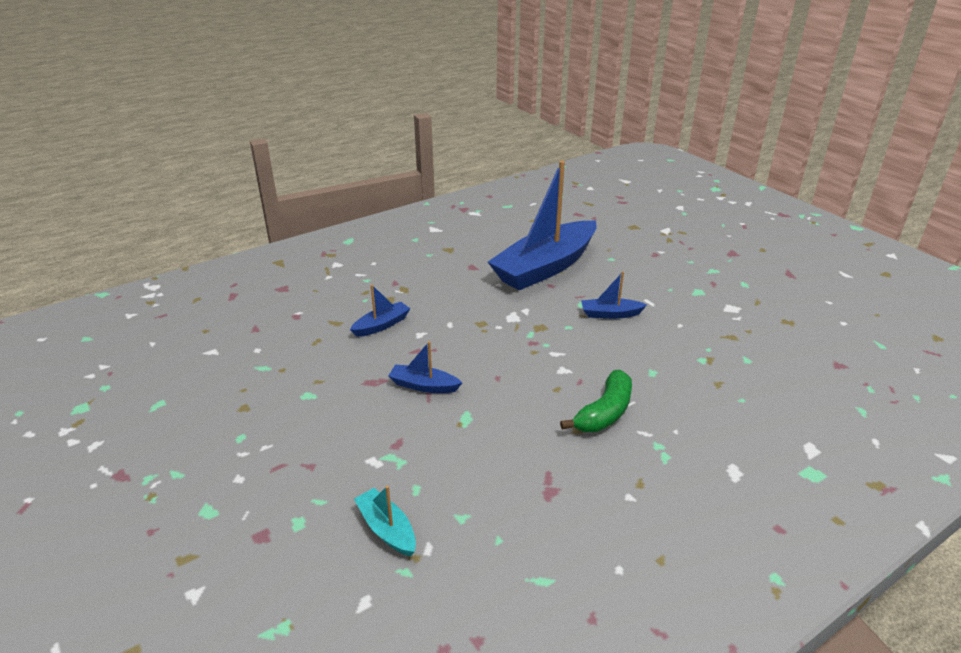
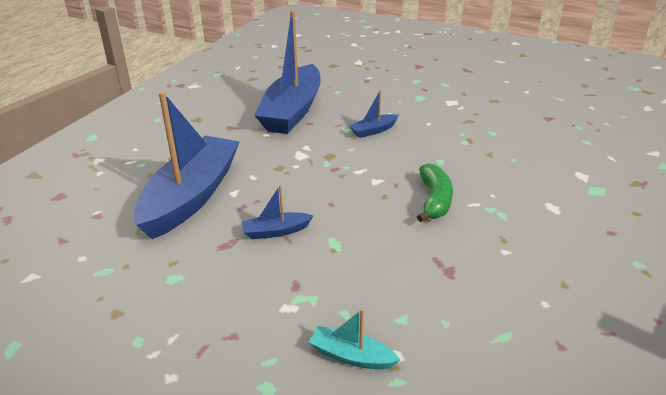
camera: 30 degrees left, 0 degrees up
blue boat [350,285,411,337] -> blue boat [134,92,239,239], size x2.41

